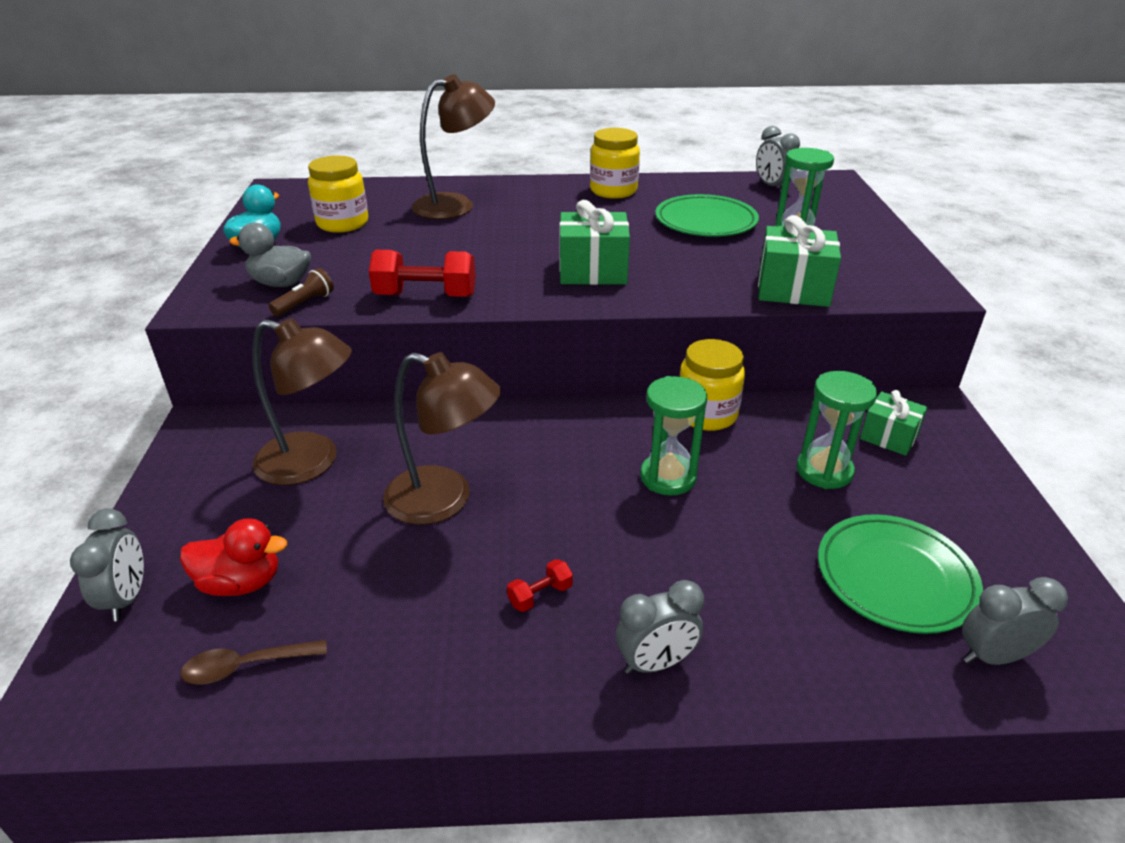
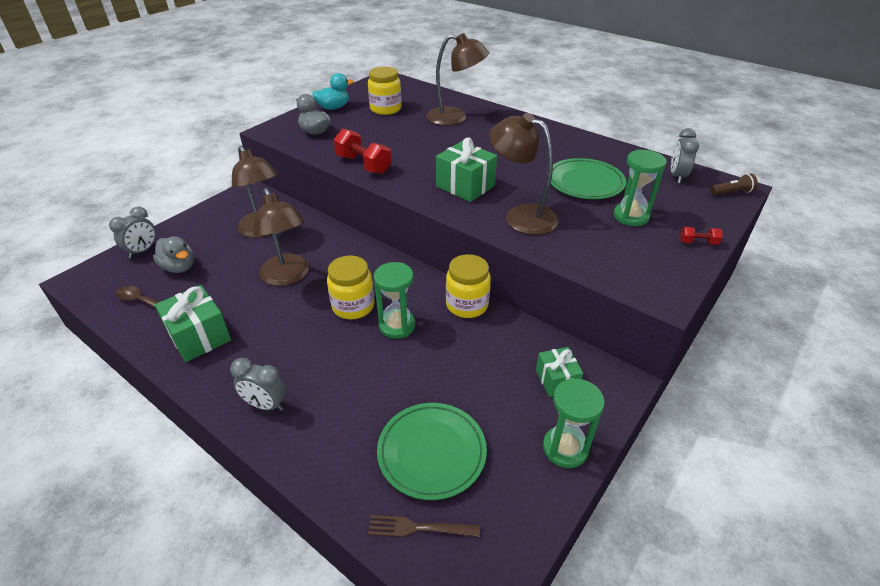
camera: 40 degrees right, 5 degrees up
red duck [180,518,287,596] -> grey duck [153,236,194,273]
brown flashlight [269,268,334,316] -> brown flashlight moved to [711,173,758,195]
red dumbbell [507,559,573,612] -> red dumbbell moved to [680,227,722,245]
yellow jar [590,128,640,199] -> yellow jar moved to [327,256,375,319]
green gift [758,215,841,307] -> green gift moved to [155,285,231,362]
green hourglass [796,371,877,489] -> green hourglass moved to [543,378,605,468]
grey clock [962,577,1068,665] -> brown fork [368,515,480,537]
none -> brown lamp [489,113,559,235]

